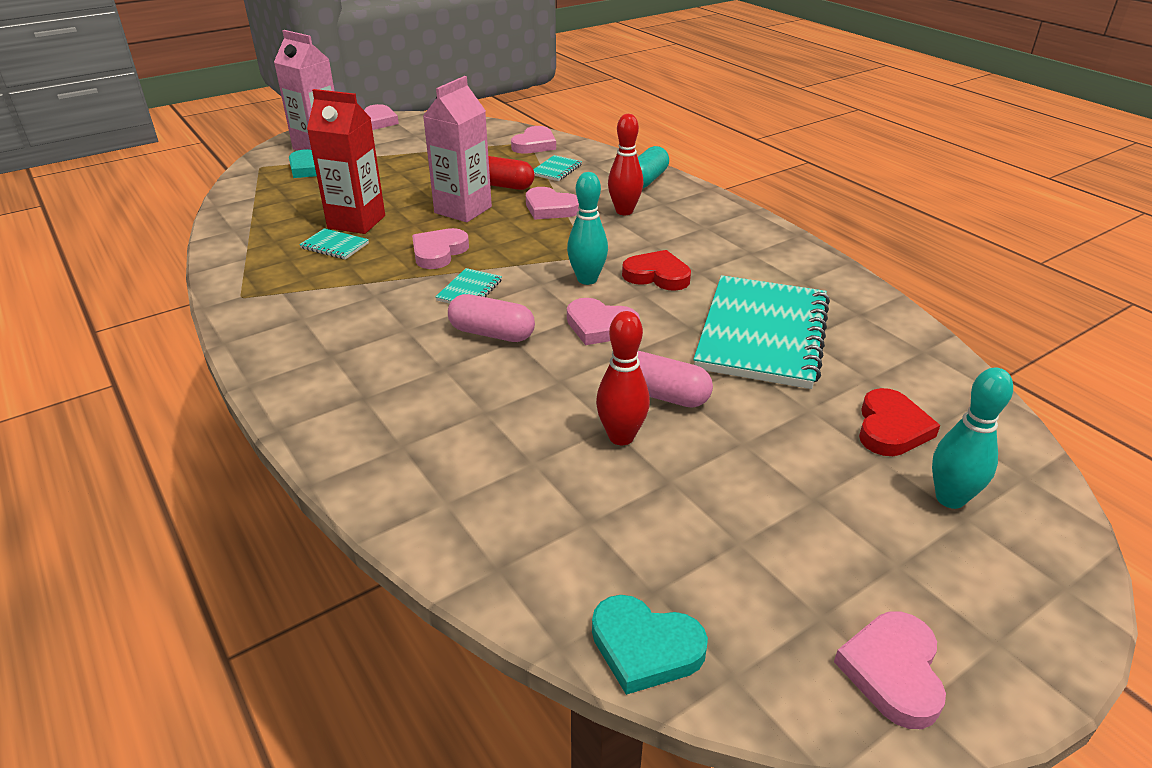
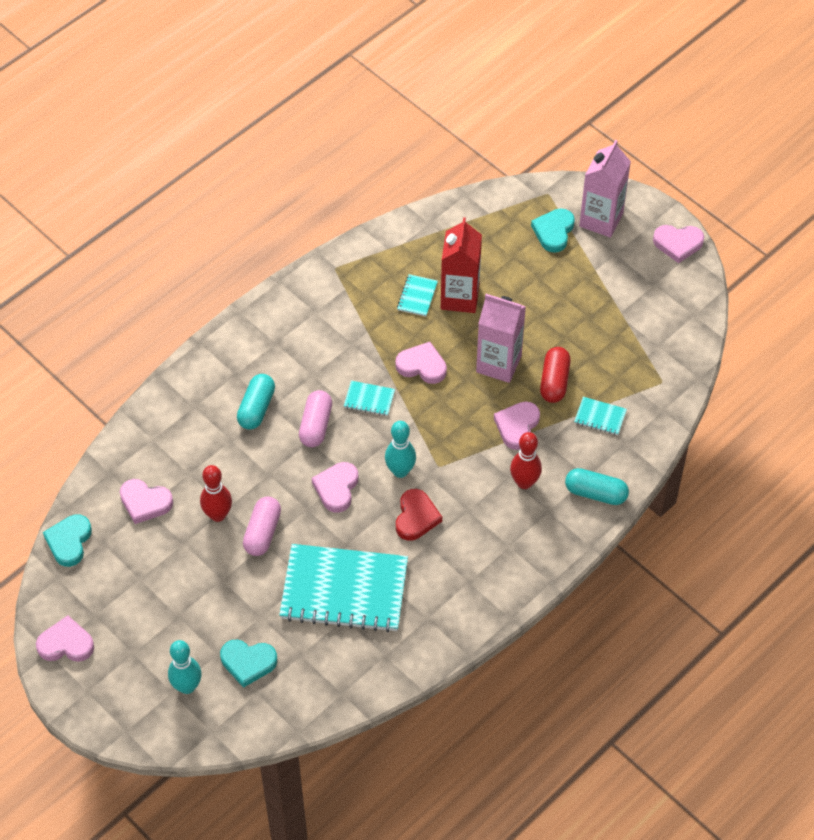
camera: 80 degrees right, 20 degrees up
pink heart [511,126,556,154] -> pink heart moved to [120,479,173,524]
red heart [859,388,940,456] -> turquoise heart [220,640,277,688]
none -> turquoise capsule [237,374,275,430]

